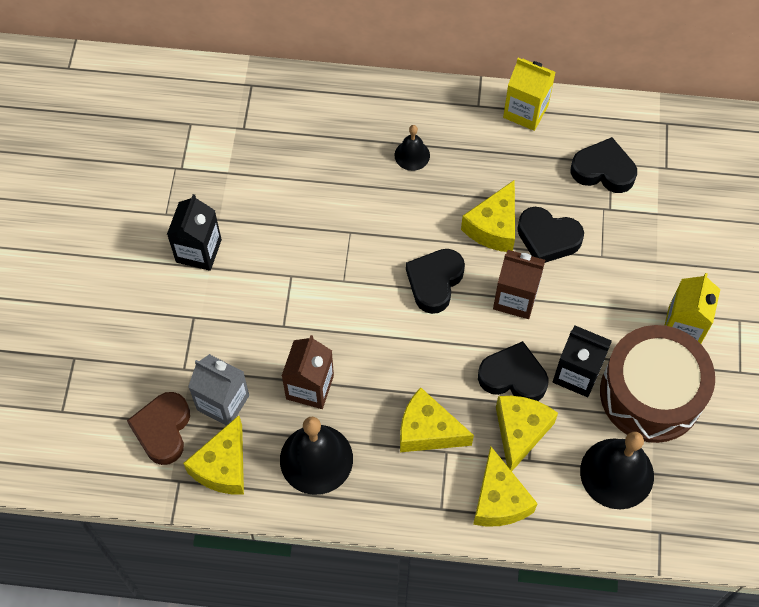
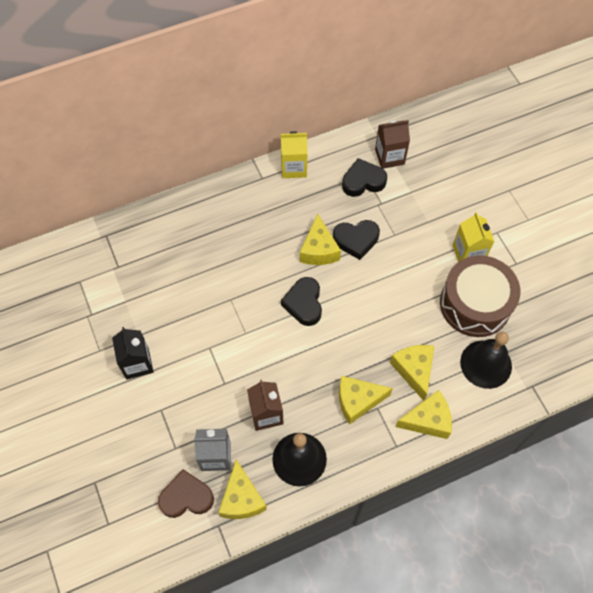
camera: 30 degrees left, 0 degrees up
brown heart [127,392,190,465] -> brown heart turned 105 degrees clockwise [158,469,214,518]
black bell [394,125,430,171] -> none
yellow cheese [473,446,538,527] -> yellow cheese turned 60 degrees counterclockwise [395,390,452,439]
black heart [478,341,549,401] -> none
brown carton [493,250,545,319] -> brown carton moved to [375,120,410,169]
black carton [553,326,612,397] -> none

